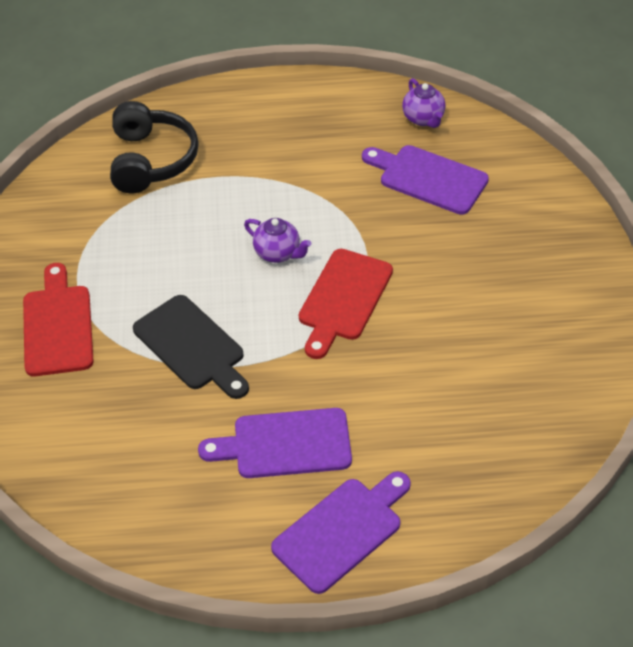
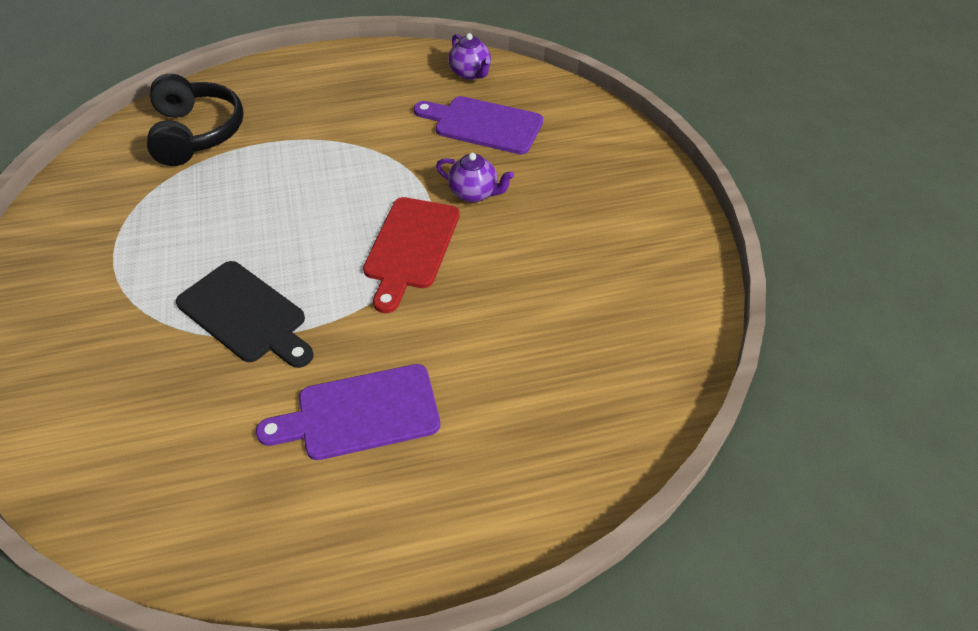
camera: 10 degrees left, 0 degrees up
red cutting board [23,263,94,376] -> none
purple teapot [244,218,311,263] -> purple teapot moved to [436,153,514,203]
purple cutting board [271,471,411,594] -> none

